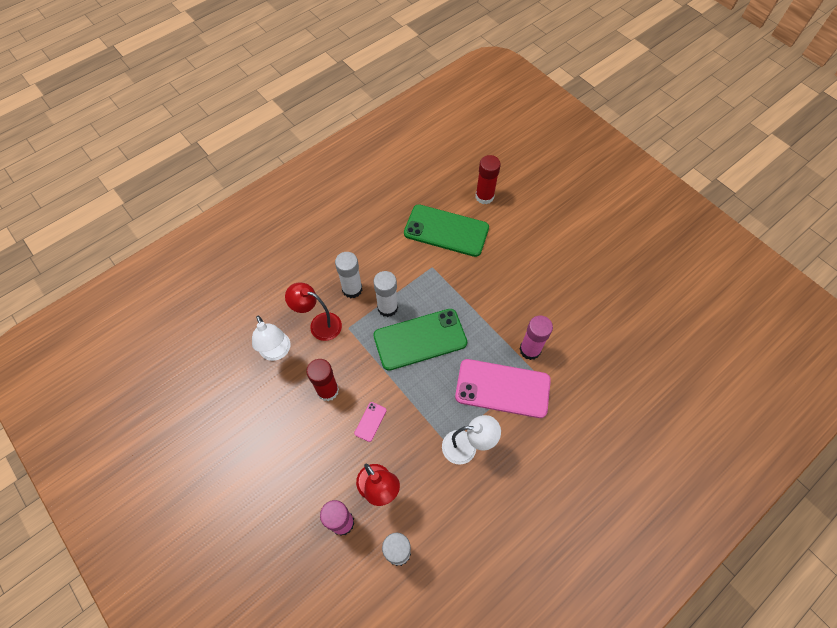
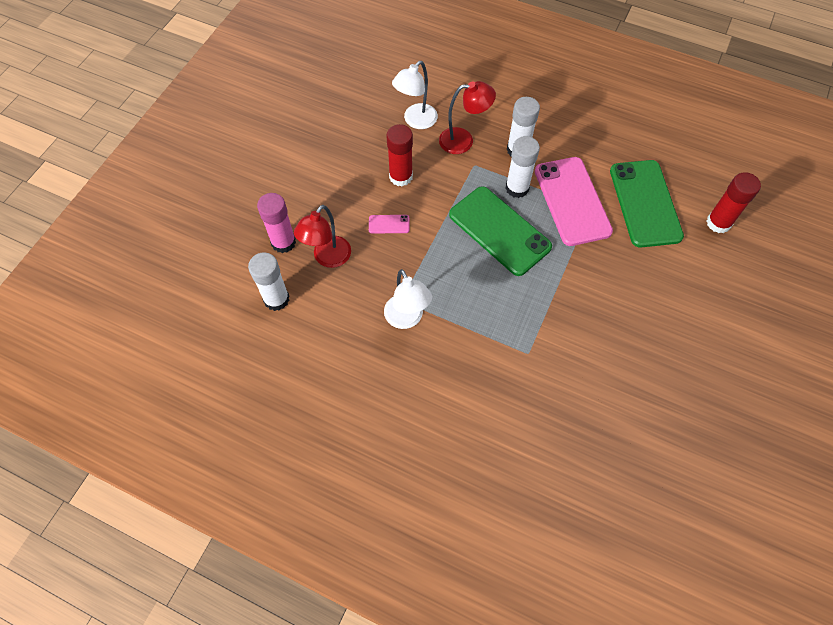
camera: 65 degrees right, 0 degrees up
red lamp [285,282,342,341] -> red lamp turned 90 degrees clockwise [439,81,496,154]
pink phone [455,359,551,418] -> pink phone moved to [535,157,613,246]
pink glue stick [519,316,553,360] -> none

